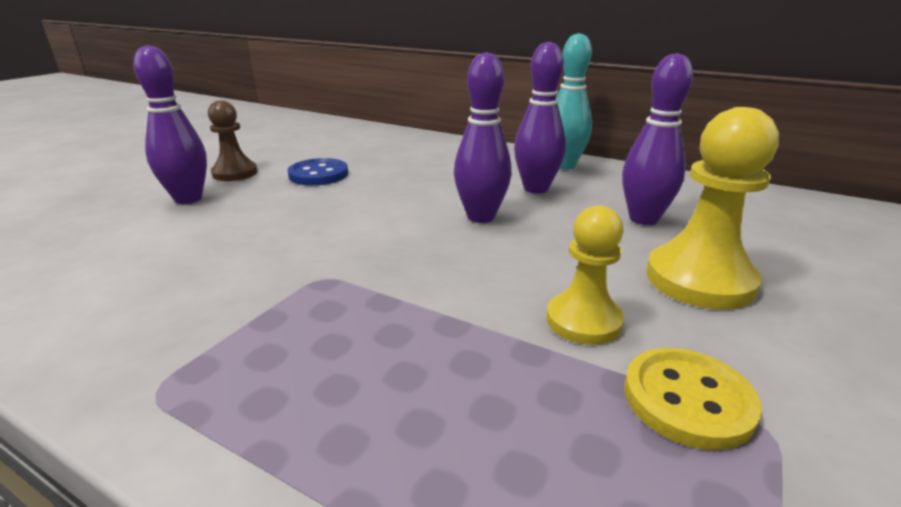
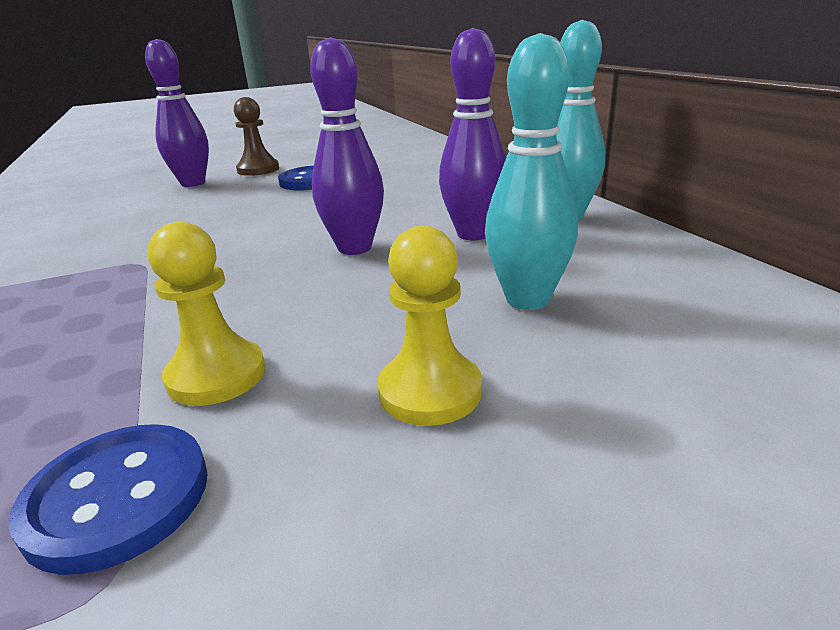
camera: 40 degrees right, 0 degrees up
purple bowling pin [622,53,693,225] -> turquoise bowling pin [485,33,578,310]
yellow button [624,348,762,450] -> blue button [8,424,208,575]
yellow pawn [646,107,779,310] -> yellow pawn [377,226,482,426], size x0.64

